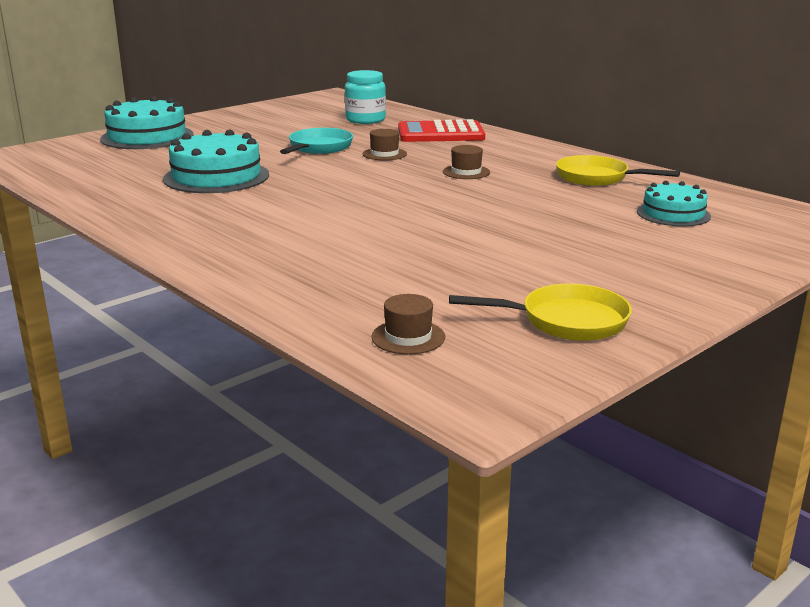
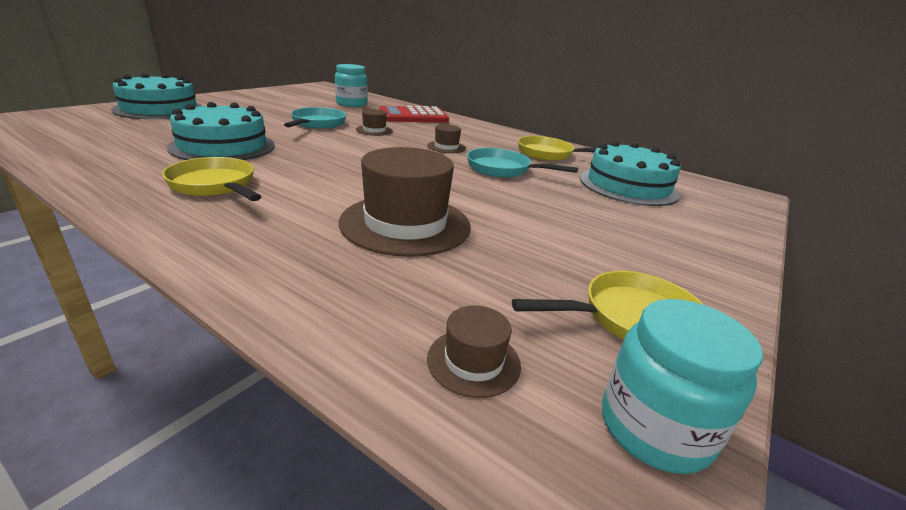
camera: 15 degrees left, 5 degrees up
turquoise cake [637,181,711,227] -> turquoise cake [580,141,681,206], size x1.63
none -> yellow pan [162,157,262,201]
none -> brown hat [339,147,471,257]
none -> turquoise pan [467,148,578,178]
none -> turquoise jar [602,299,763,474]

